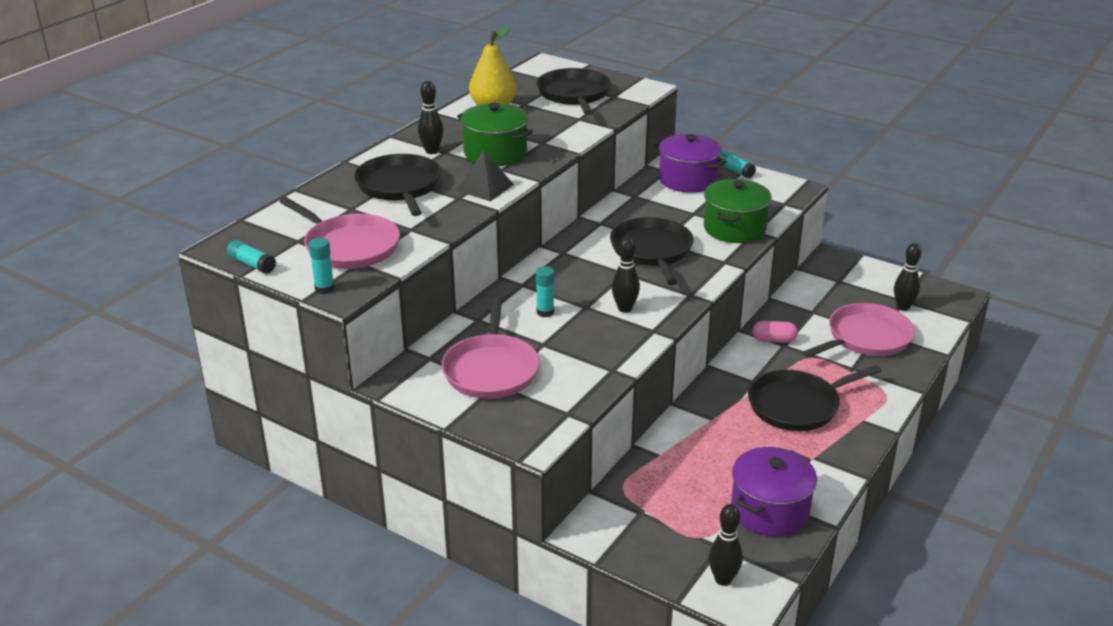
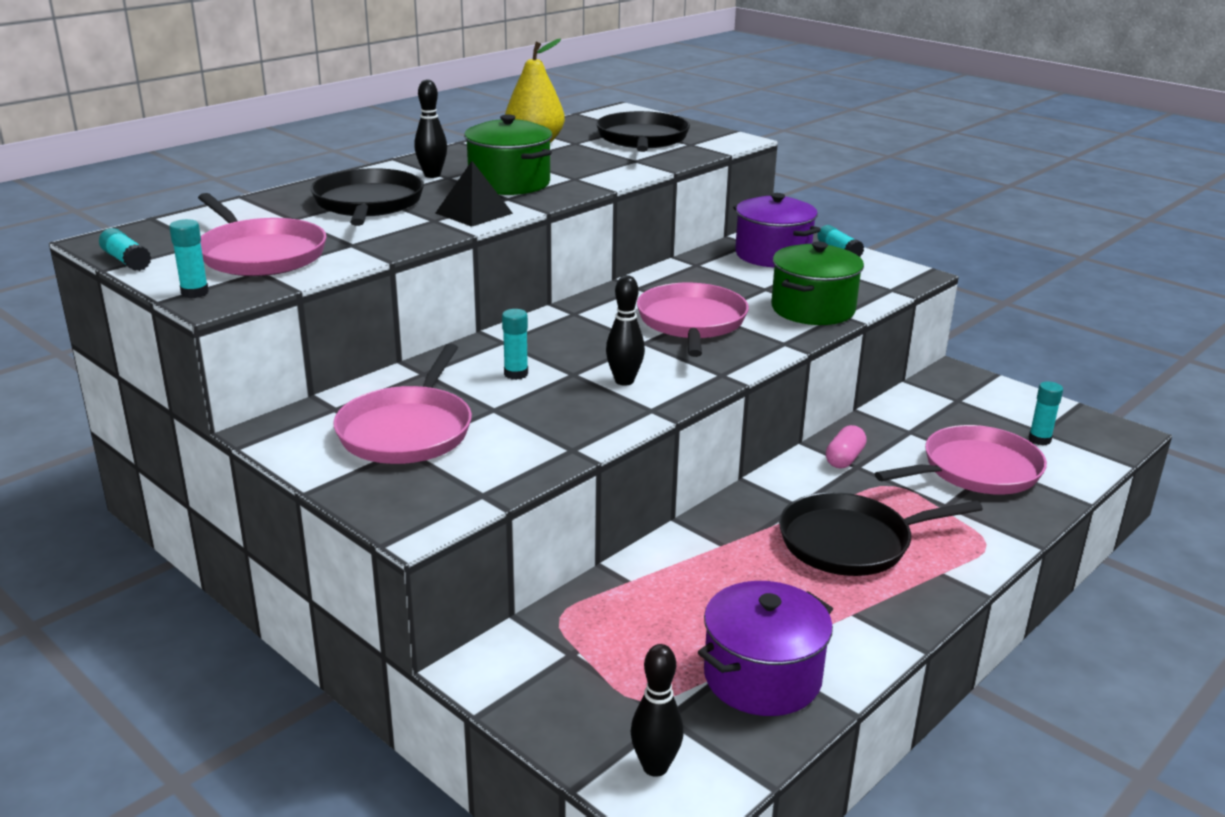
camera: 10 degrees right, 5 degrees down
black pan [610,217,694,285] -> pink pan [637,283,749,357]
pink capsule [753,321,798,343] -> pink capsule turned 75 degrees counterclockwise [826,425,867,468]
black bowling pin [894,243,921,311] -> turquoise glue stick [1028,382,1063,445]

